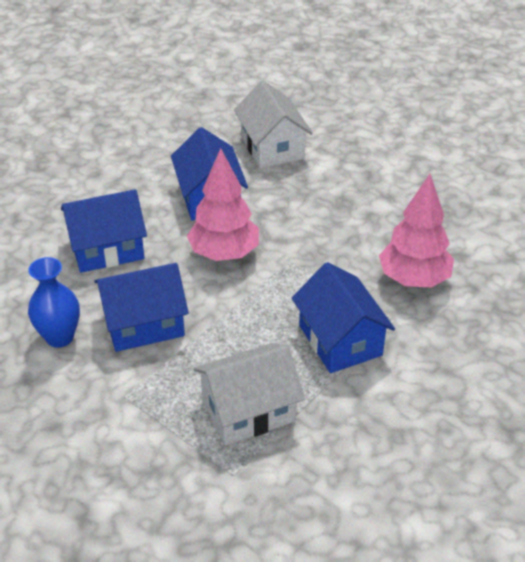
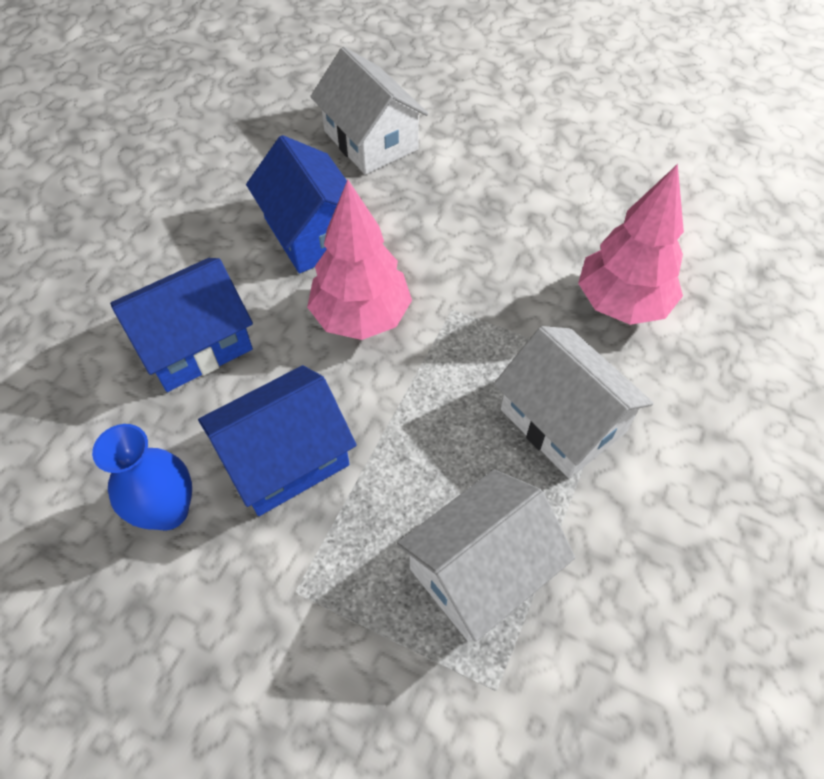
camera: 15 degrees left, 15 degrees up
blue house [292,262,395,373] -> white house [494,326,654,478]

